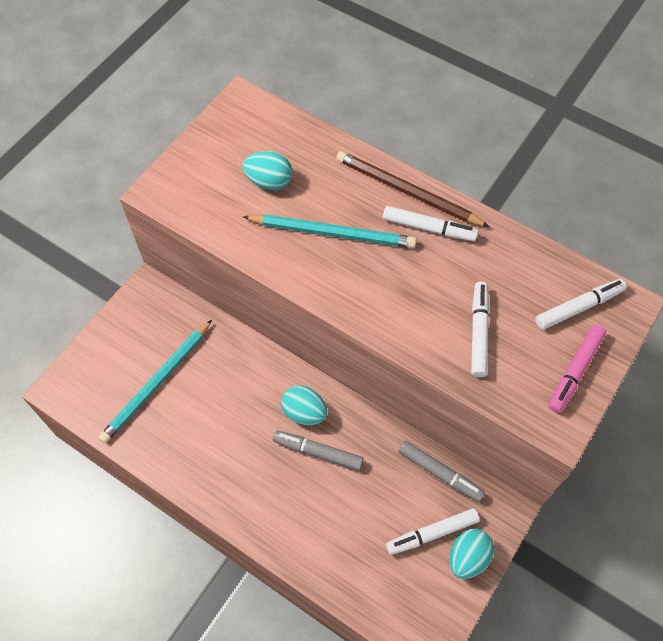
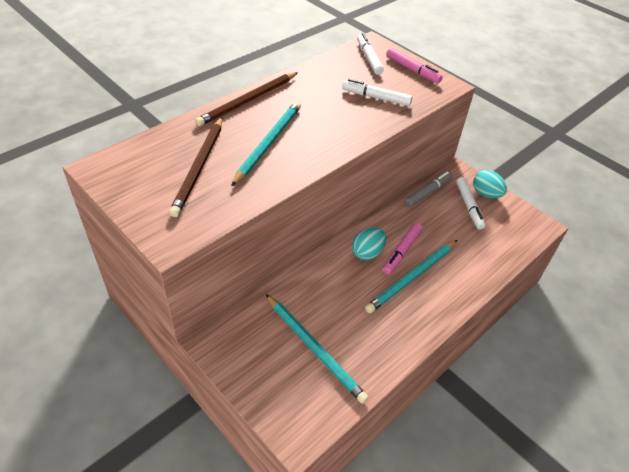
camera: 80 degrees left, 15 degrees down
turquoise egg [243,151,292,190] -> brown pencil [169,118,223,217]
grey marker [273,430,364,471] -> pink marker [383,223,423,274]
white marker [383,206,478,241] -> none
none -> turquoise pencil [365,240,457,313]

